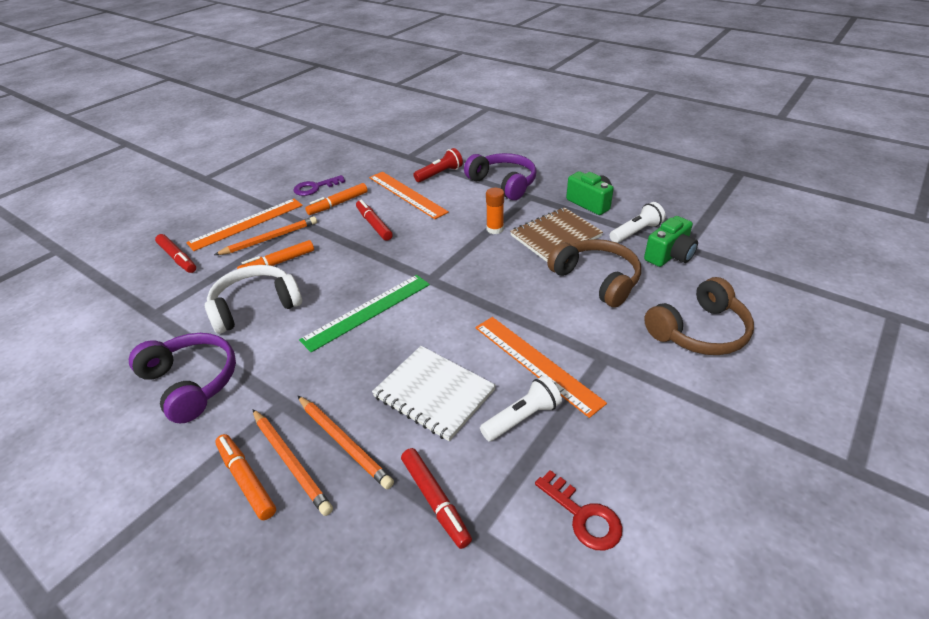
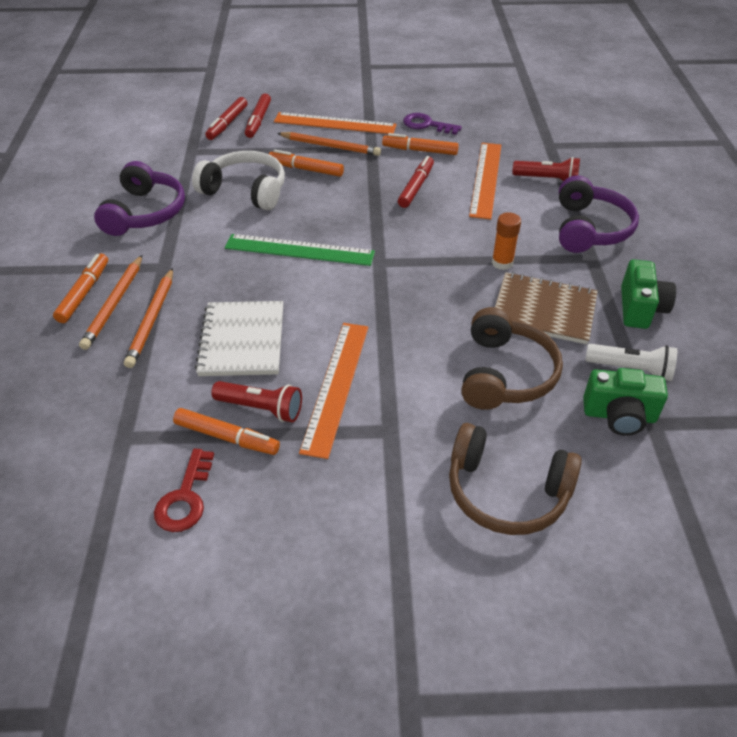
camera: 50 degrees right, 5 degrees up
red marker [401,448,472,549] -> red marker moved to [205,97,247,140]
white flashlight [480,376,562,441] -> red flashlight [211,381,302,422]
none -> orange marker [173,408,280,455]

